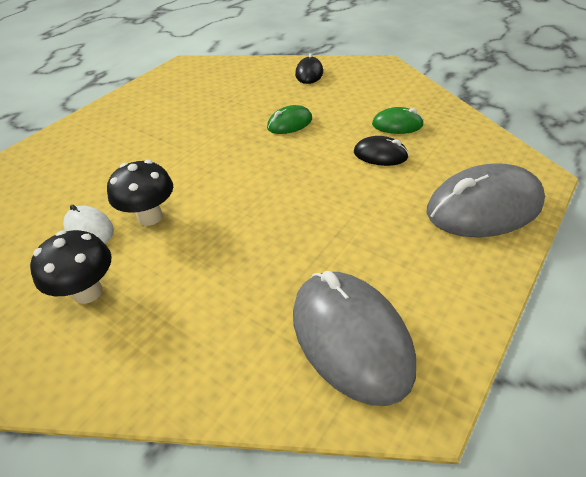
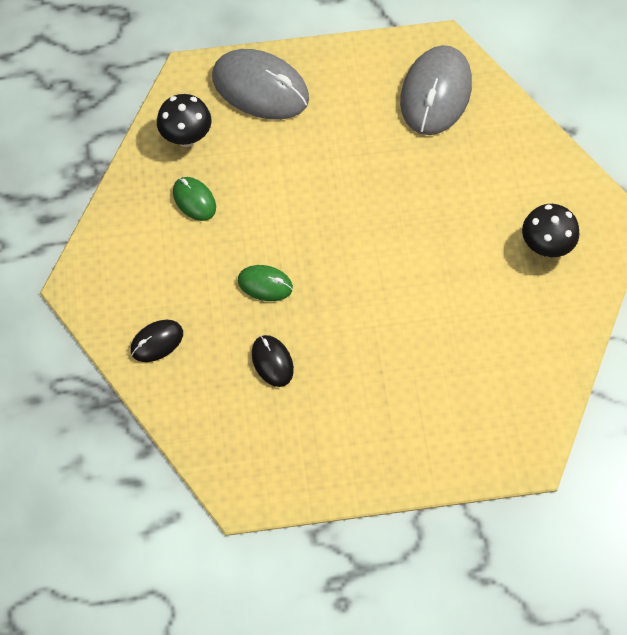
camera: 135 degrees left, 20 degrees up
white mouse [63,205,114,244] -> none
black mushroom [107,160,173,226] -> black mushroom moved to [157,94,212,147]
black mouse [354,136,409,166] -> black mouse moved to [251,335,294,387]

